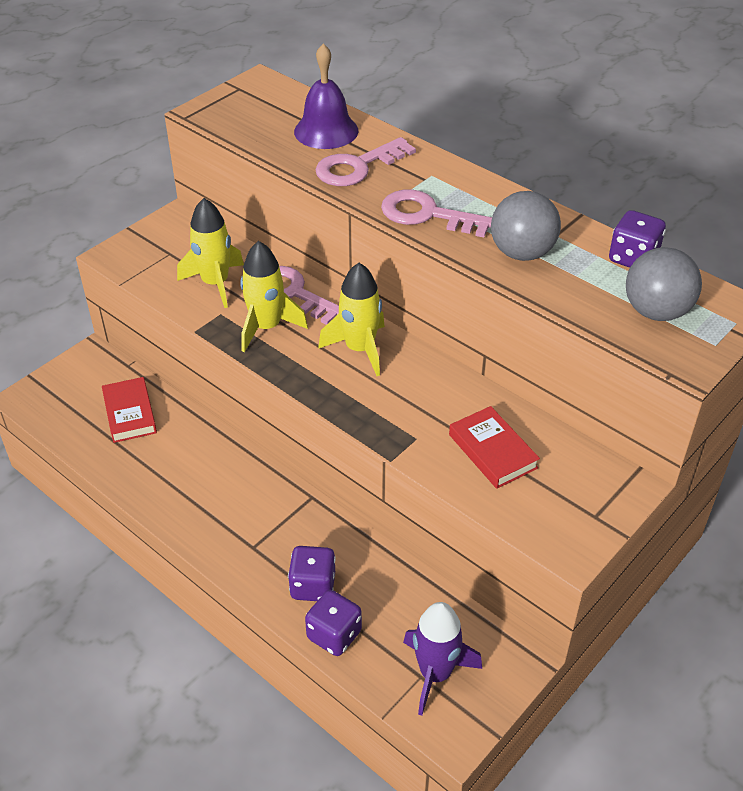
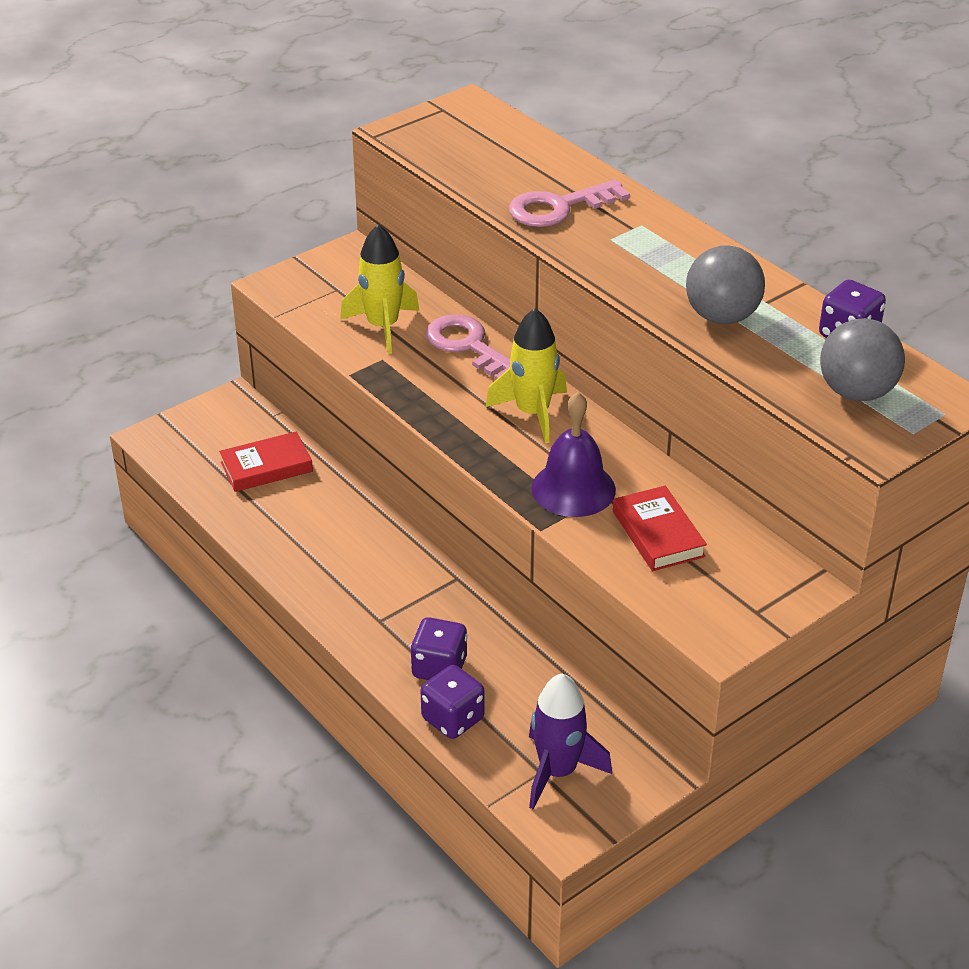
camera: 10 degrees right, 5 degrees down
red book [102,377,157,443] -> red book turned 75 degrees clockwise [219,431,313,492]
yellow rocket [240,241,308,352] -> none
purple bell [294,44,359,149] -> purple bell moved to [532,392,616,517]
pink key [381,189,492,237] -> none

